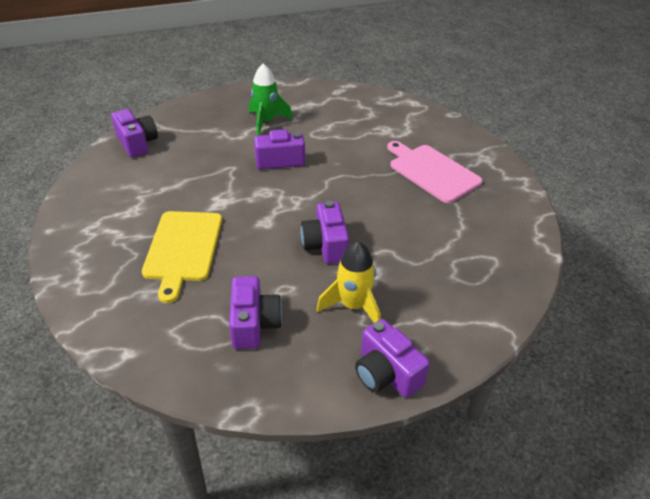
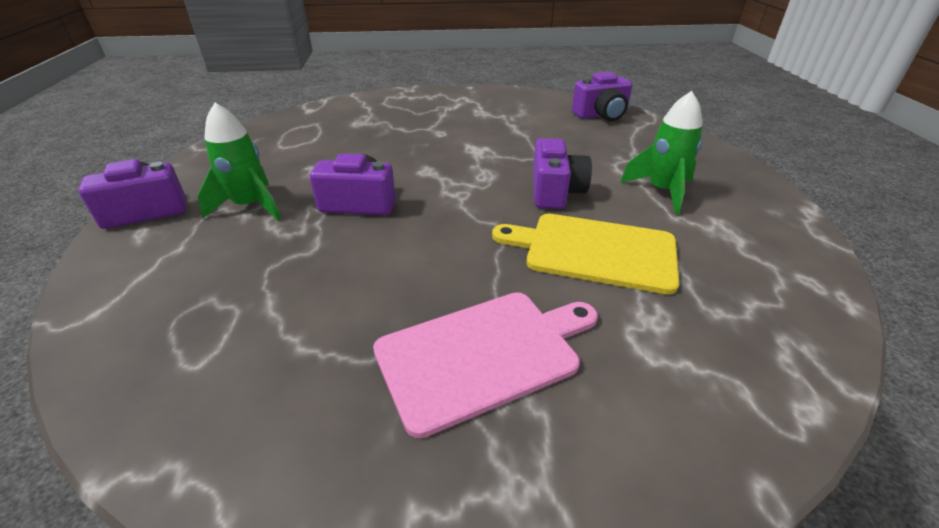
camera: 105 degrees right, 5 degrees down
yellow cutting board [142,211,222,303] -> yellow cutting board moved to [492,214,679,295]
purple camera [229,276,282,349] -> none
yellow rocket [317,241,381,323] -> green rocket [197,103,281,221]

